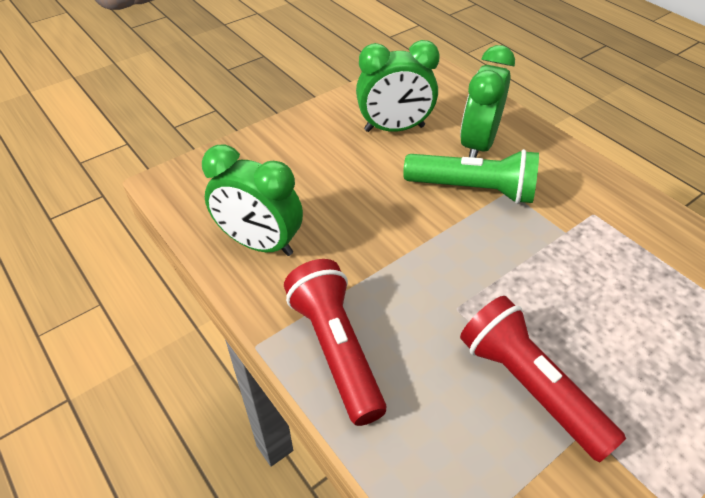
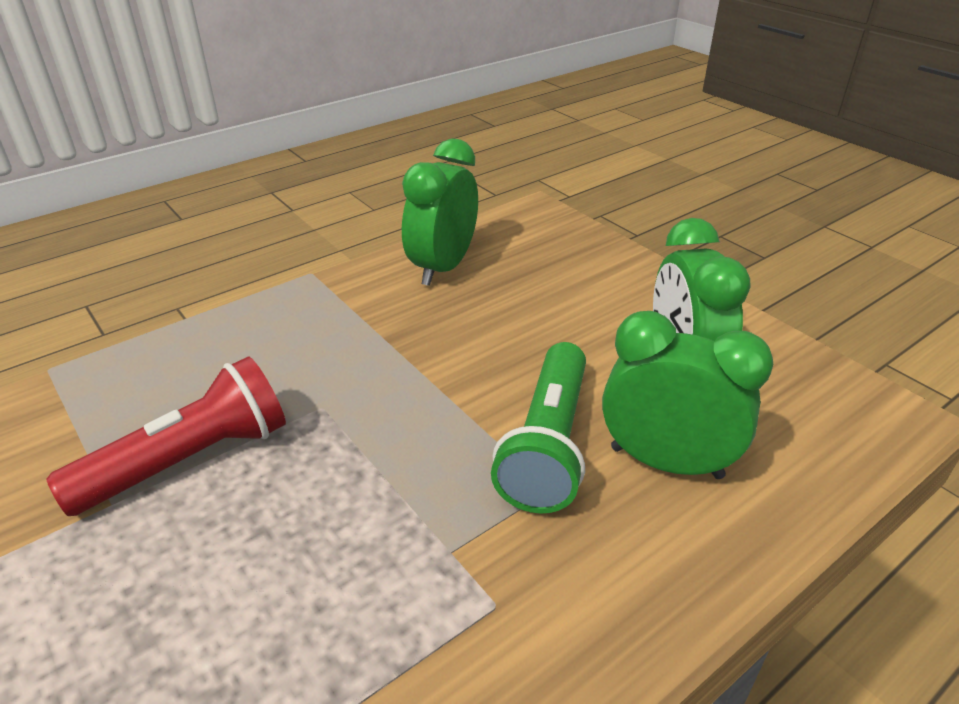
camera: 90 degrees right, 10 degrees down
red flashlight [284,259,386,426] -> none

